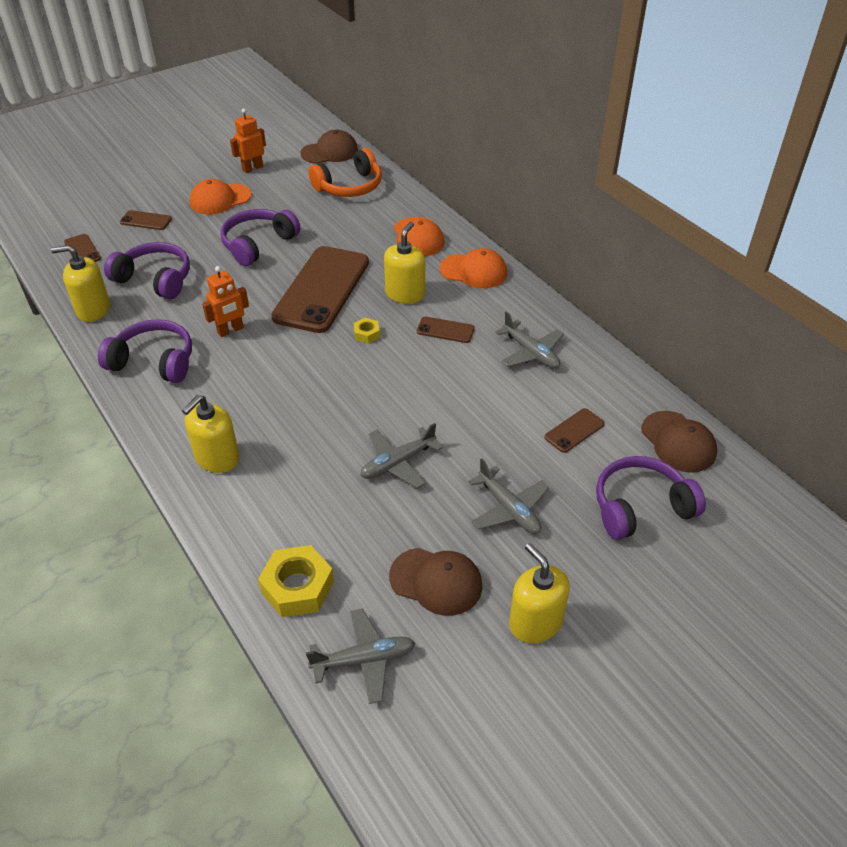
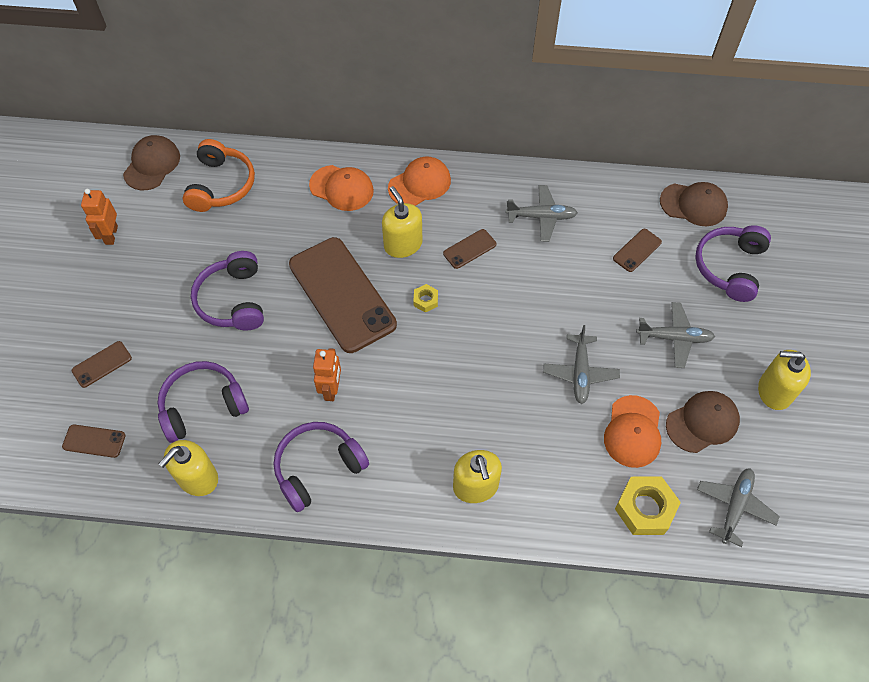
camera: 50 degrees left, 15 degrees up
orange cap [190,179,251,214] -> orange cap moved to [604,395,661,468]
brown phone [545,408,605,453] -> brown phone turned 45 degrees clockwise [613,229,662,272]

